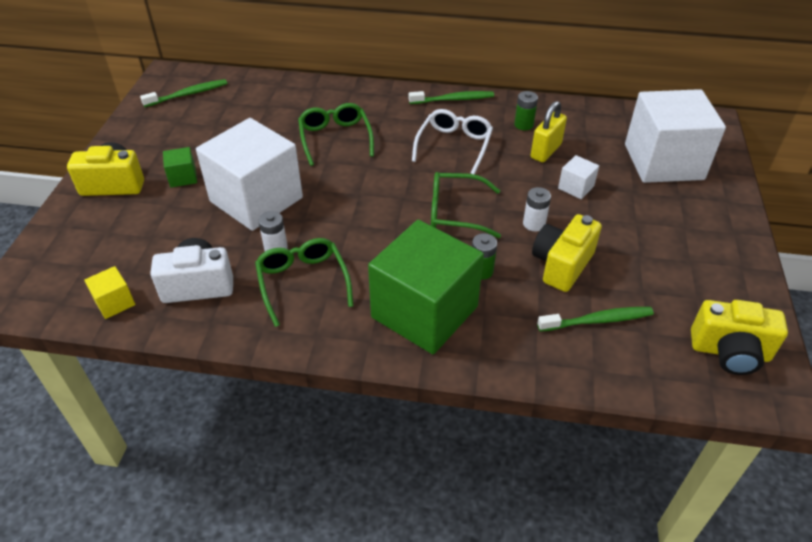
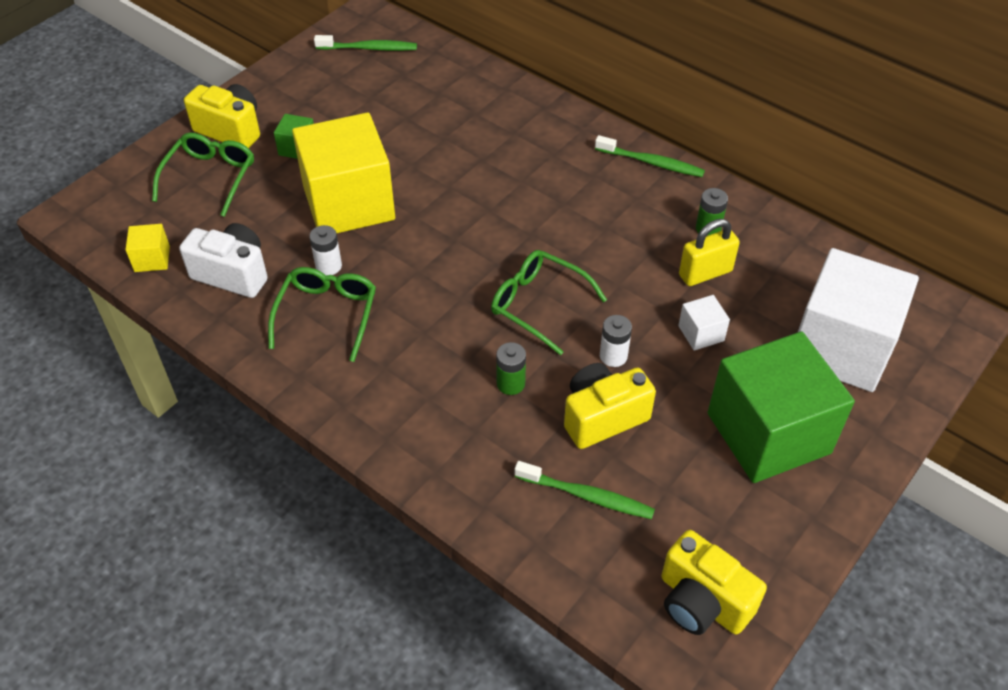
camera: 30 degrees right, 5 degrees up
white cube [196,118,303,231] -> yellow cube [292,112,395,233]
green glasses [298,103,374,166] -> green glasses moved to [152,133,254,217]
green cube [368,220,484,354] -> green cube moved to [708,331,855,483]
white glasses [412,109,493,174] -> none

